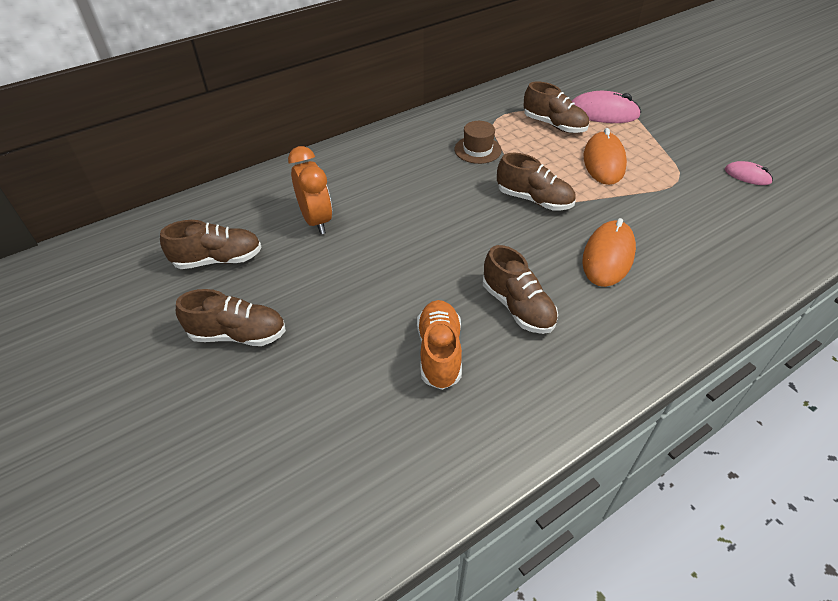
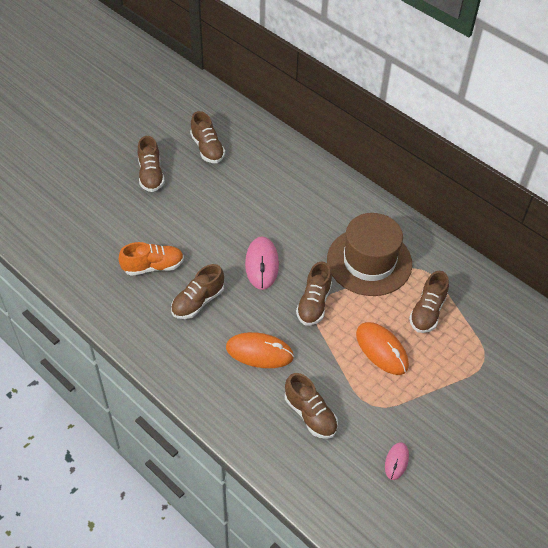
camera: 75 degrees right, 5 degrees up
orange clock [288,146,332,234] -> none
brown hat [454,121,502,164] -> brown hat [327,213,412,296], size x2.16
pink mouse [572,91,641,123] -> pink mouse moved to [245,236,279,290]
orange mouse [584,128,627,185] -> orange mouse turned 60 degrees clockwise [356,322,409,375]
none -> brown shoe [285,373,338,439]

